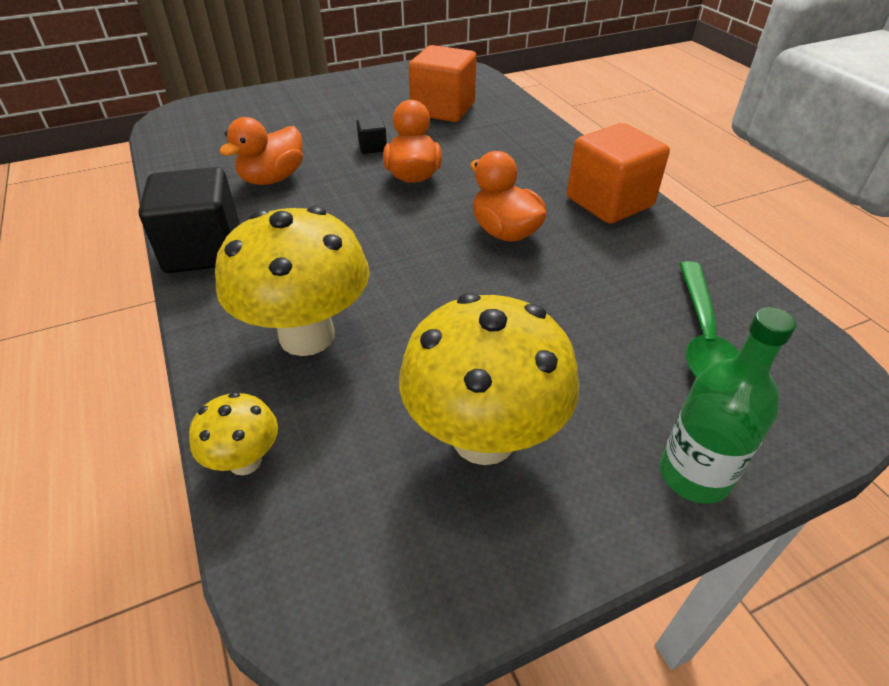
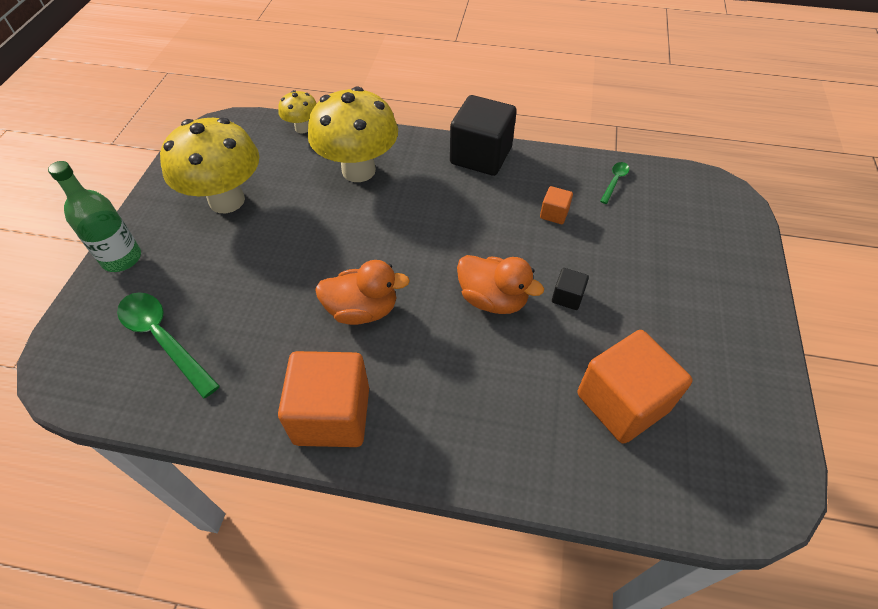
camera: 125 degrees right, 10 degrees up
orange duck [219,117,303,185] -> orange cube [540,186,573,224]
none -> green spoon [600,162,629,204]

